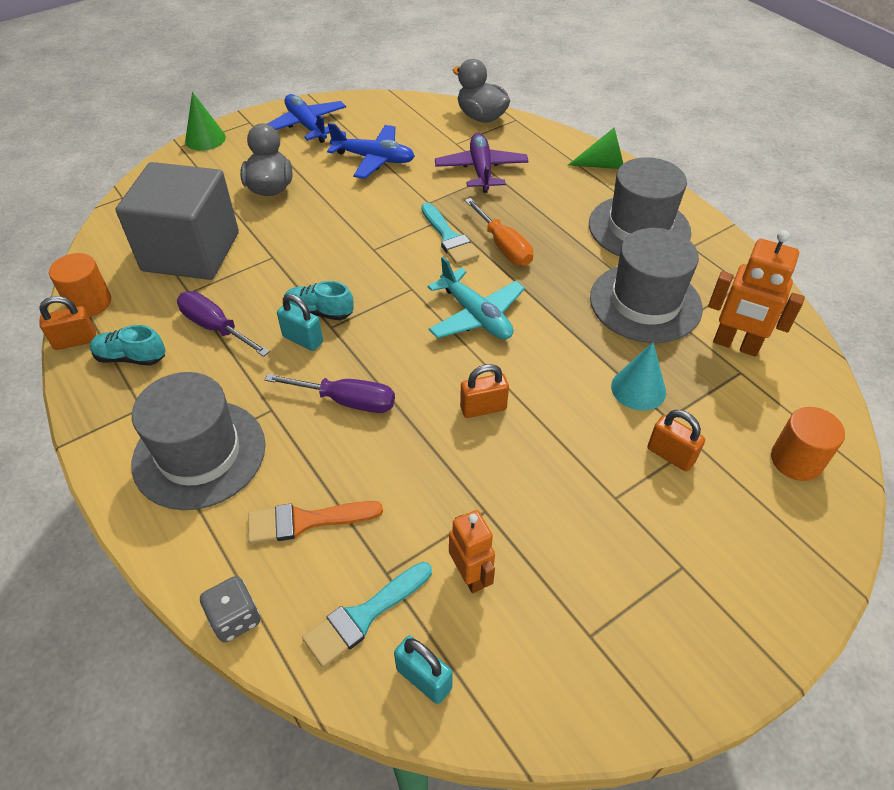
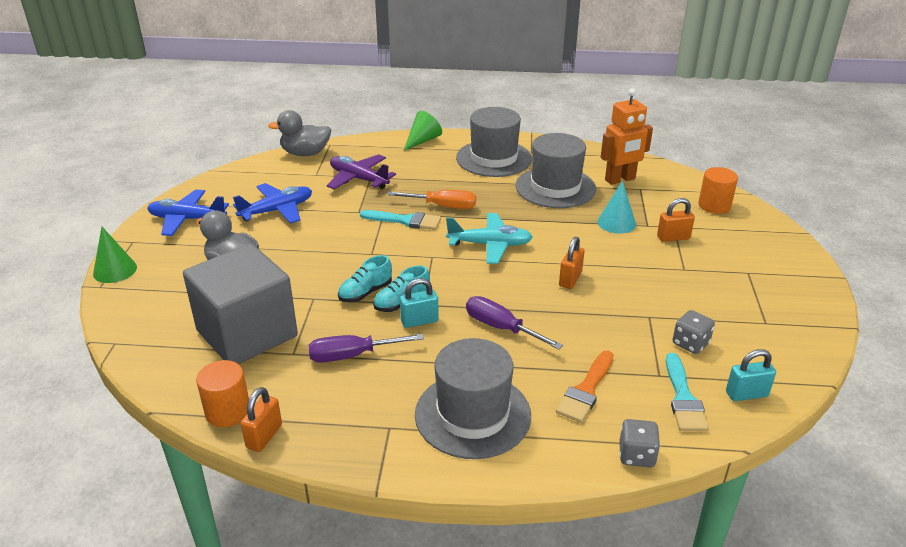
camera: 50 degrees left, 15 degrees down
turquoise shoe [90,325,165,366] -> turquoise shoe moved to [338,255,392,302]
purple screwdriver [265,374,395,413] -> purple screwdriver turned 105 degrees counterclockwise [466,296,563,349]
orange robot [449,510,495,593] -> grey dice [673,310,715,354]

